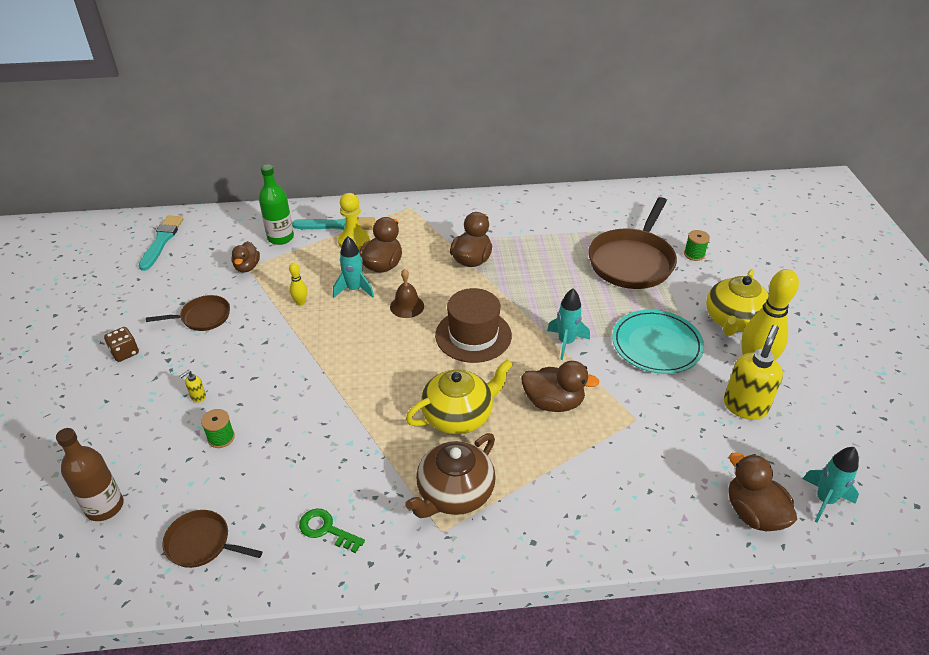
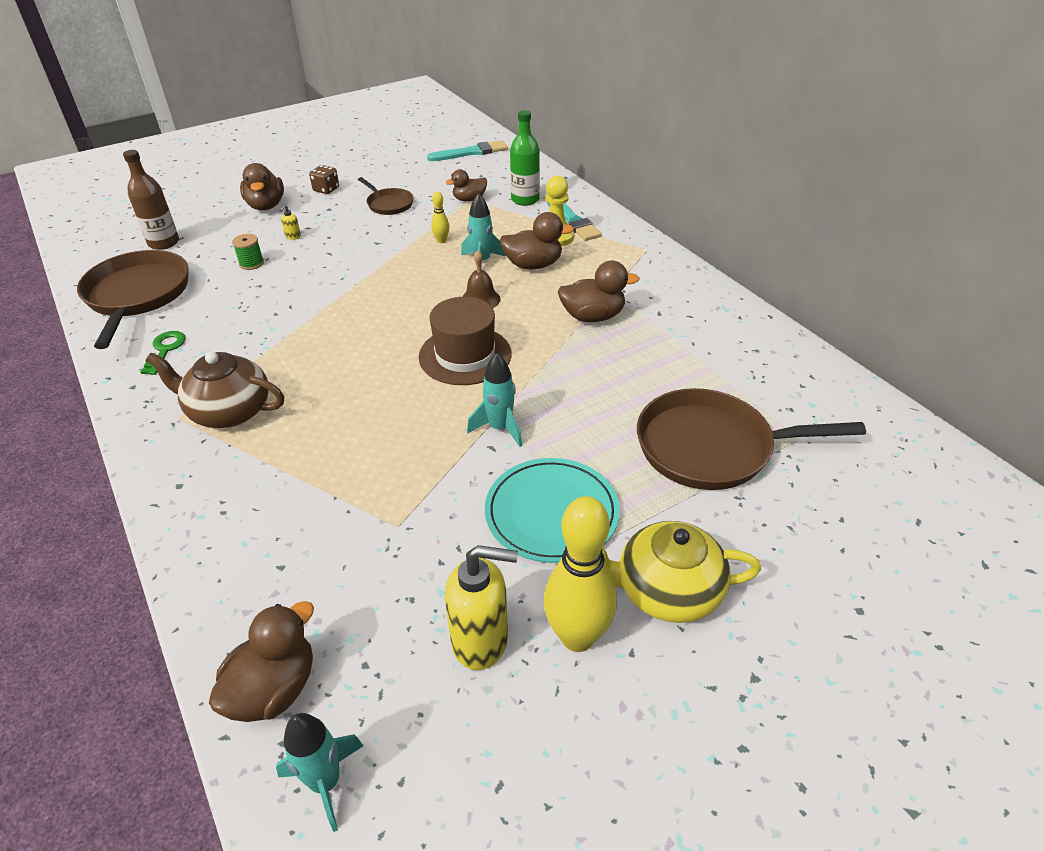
camera: 65 degrees right, 0 degrees up
brown pan [162,510,263,568] -> brown pan [77,250,189,349], size x1.92
yellow soap dispenser [180,370,206,402] -> yellow soap dispenser turned 90 degrees counterclockwise [279,204,301,240]
yellow teapot [406,359,513,434] -> none
brown duck [521,361,600,412] -> brown duck moved to [240,163,284,210]
green spool [684,230,710,261] -> none

